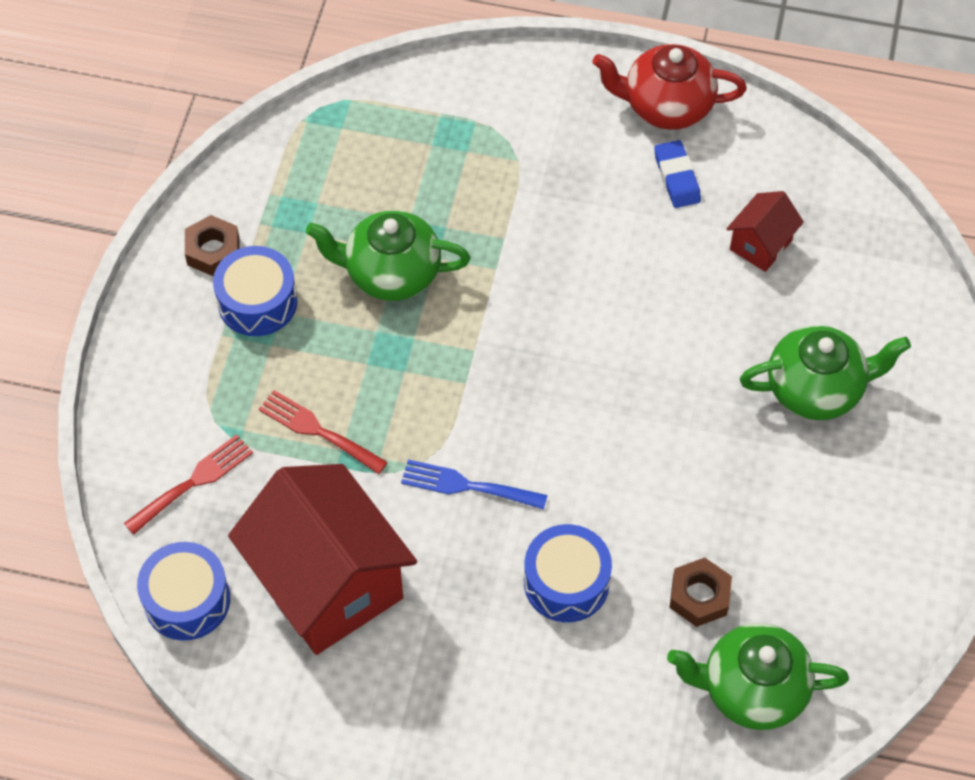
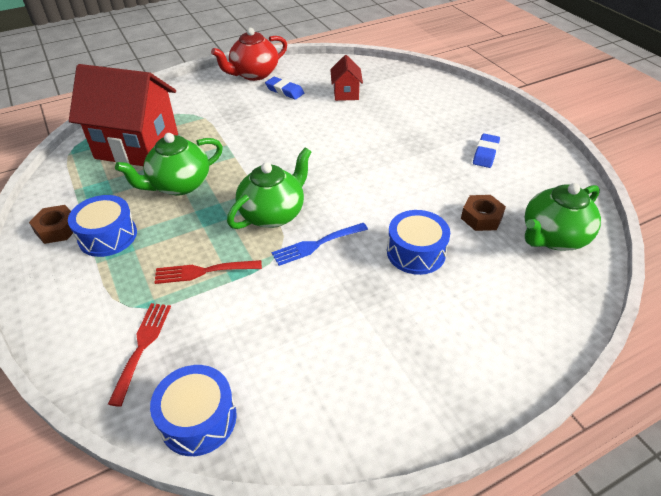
camera: 40 degrees left, 15 degrees down
red house [228,464,417,655] -> red house moved to [69,64,178,166]
green teapot [740,325,911,420] -> green teapot moved to [227,148,311,229]
none -> blue eraser [473,134,500,168]

